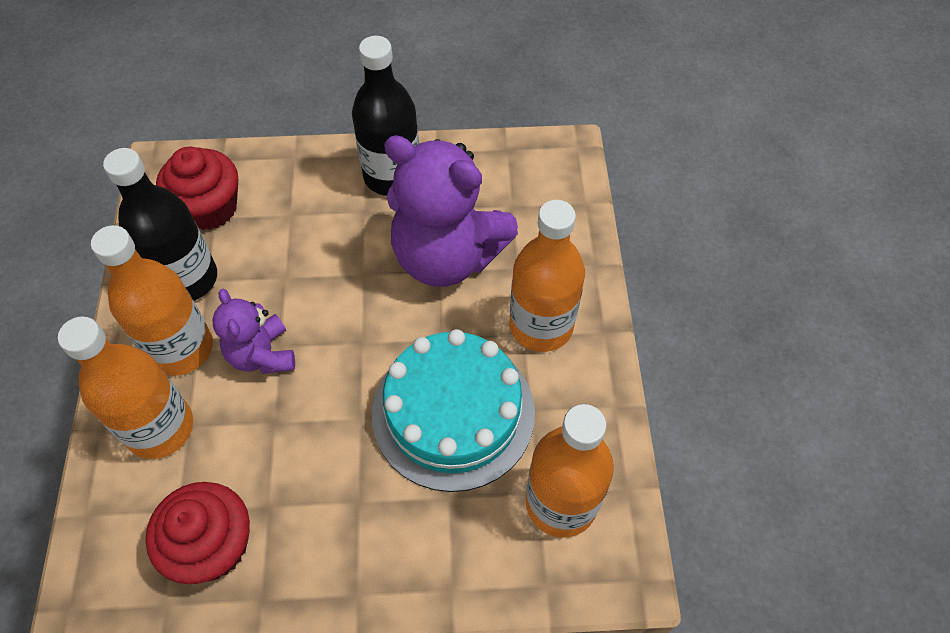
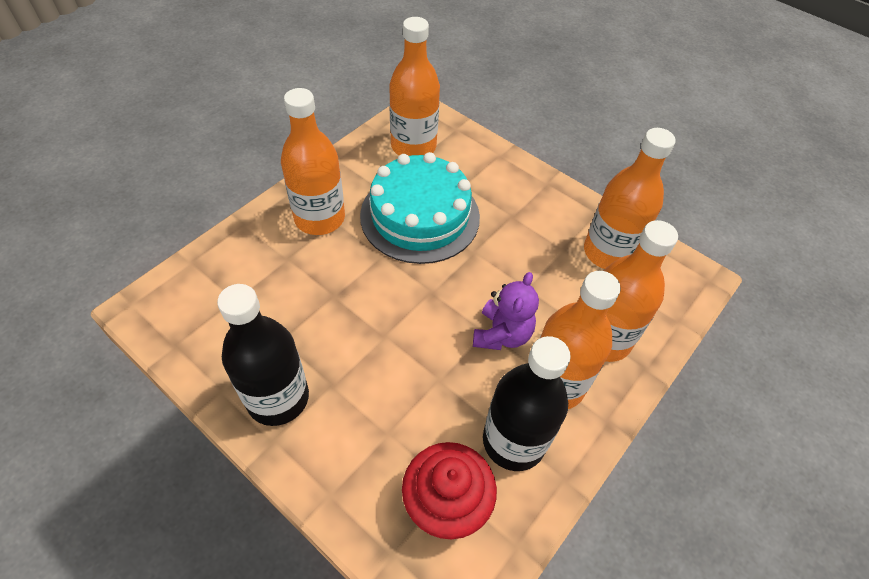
camera: 140 degrees left, 5 degrees down
red cupcake [145,482,250,584] -> orange bottle [584,128,676,269]
purple teddy bear [384,135,518,287] -> none

